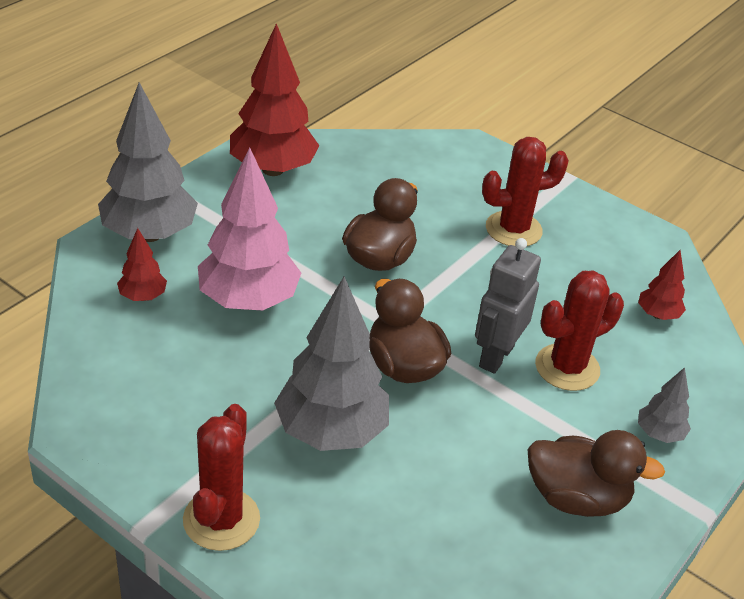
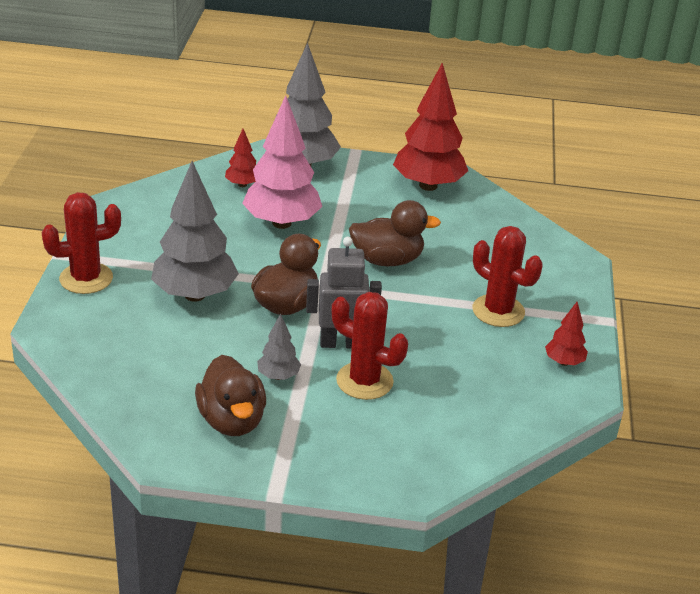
camera: 60 degrees right, 5 degrees down
red tree [638,250,686,320] -> red tree moved to [545,302,588,366]
grey tree [638,367,691,443] -> grey tree moved to [257,313,301,380]

